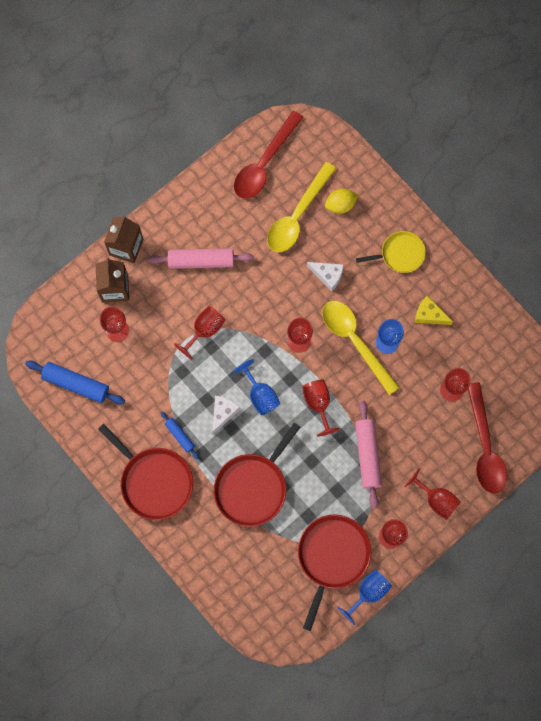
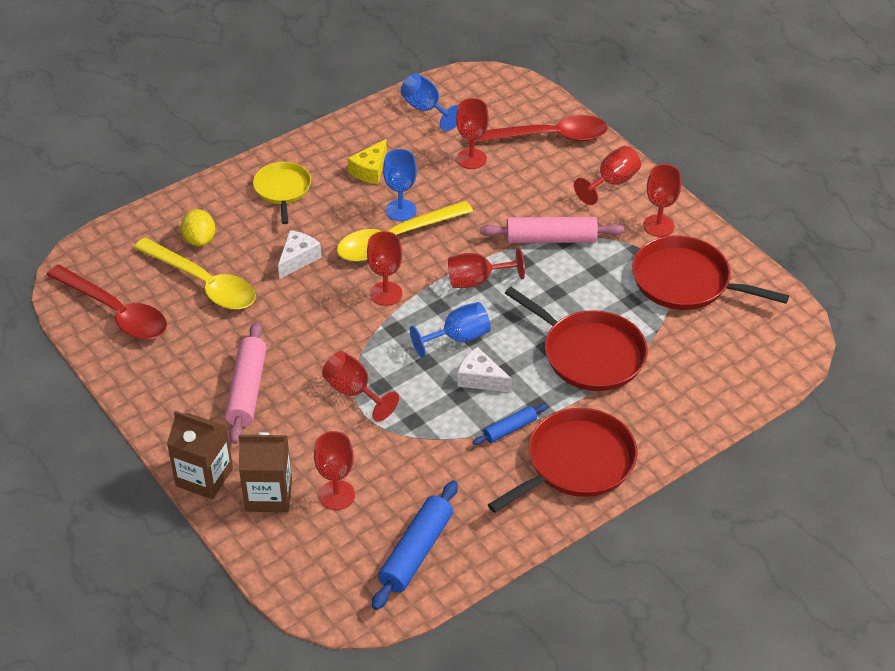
camera: 85 degrees left, 30 degrees down
blue goblet [337,569,392,625] -> blue goblet moved to [401,74,458,131]

